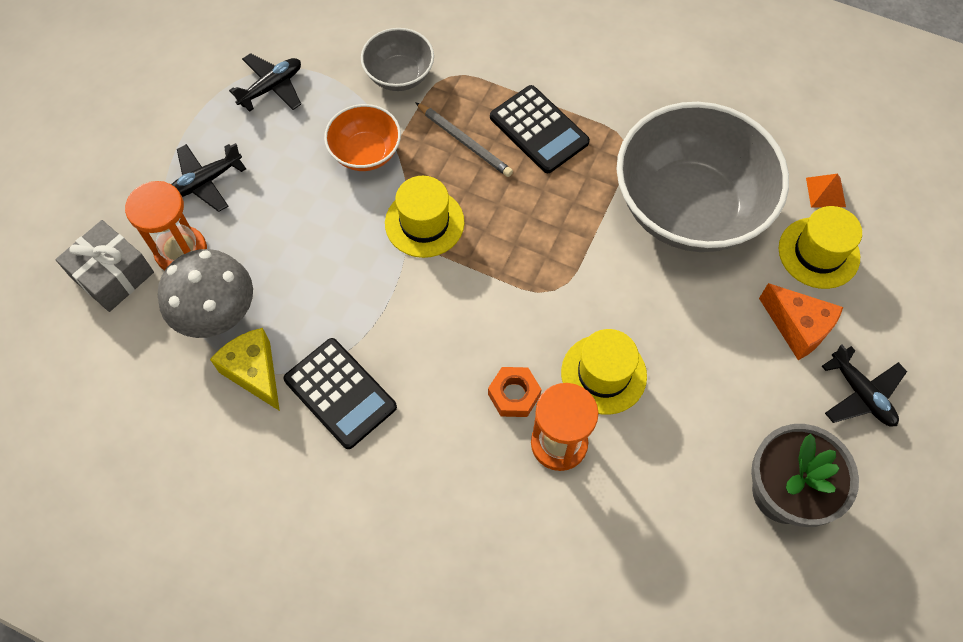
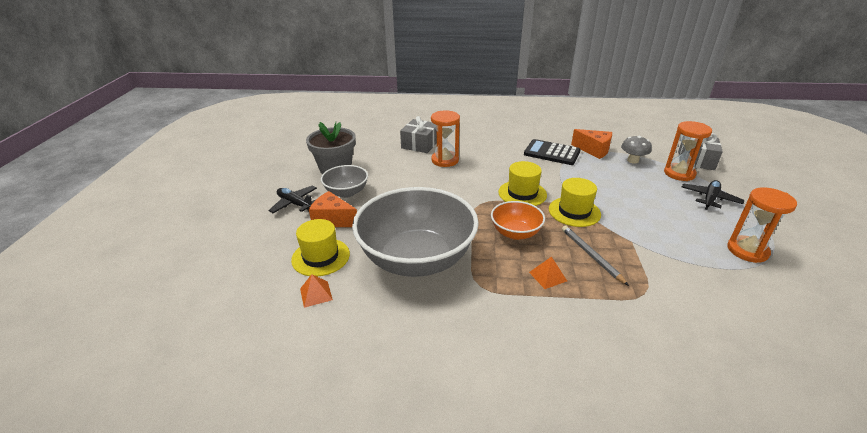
camera: 160 degrees right, 30 degrees down
grey mushroom [158,249,253,338] -> grey mushroom [621,136,652,164], size x0.61
yellow cheese [210,328,280,411] -> orange cheese [571,129,612,159]
black plane [229,53,301,112] -> orange hourglass [727,187,797,263]
orange bowl [324,104,401,171] -> orange bowl moved to [491,201,545,240]
grey bowl [361,28,434,91] -> grey bowl moved to [321,165,368,198]
grey pencil [415,102,513,177] -> grey pencil turned 45 degrees clockwise [562,225,629,286]
orange nut [488,367,541,417] -> none
black calculator [490,85,590,173] -> orange pyramid [529,257,567,289]
yellow hat [561,329,647,415] -> yellow hat moved to [498,161,547,206]
none -> grey gift [400,116,437,153]

